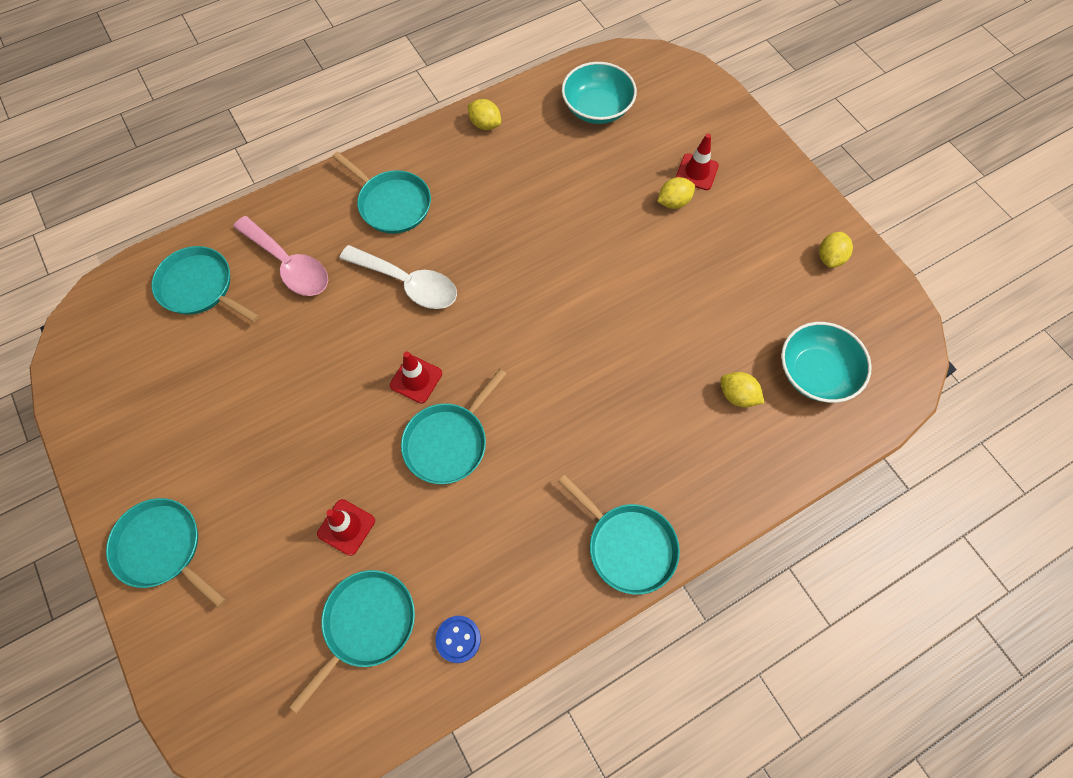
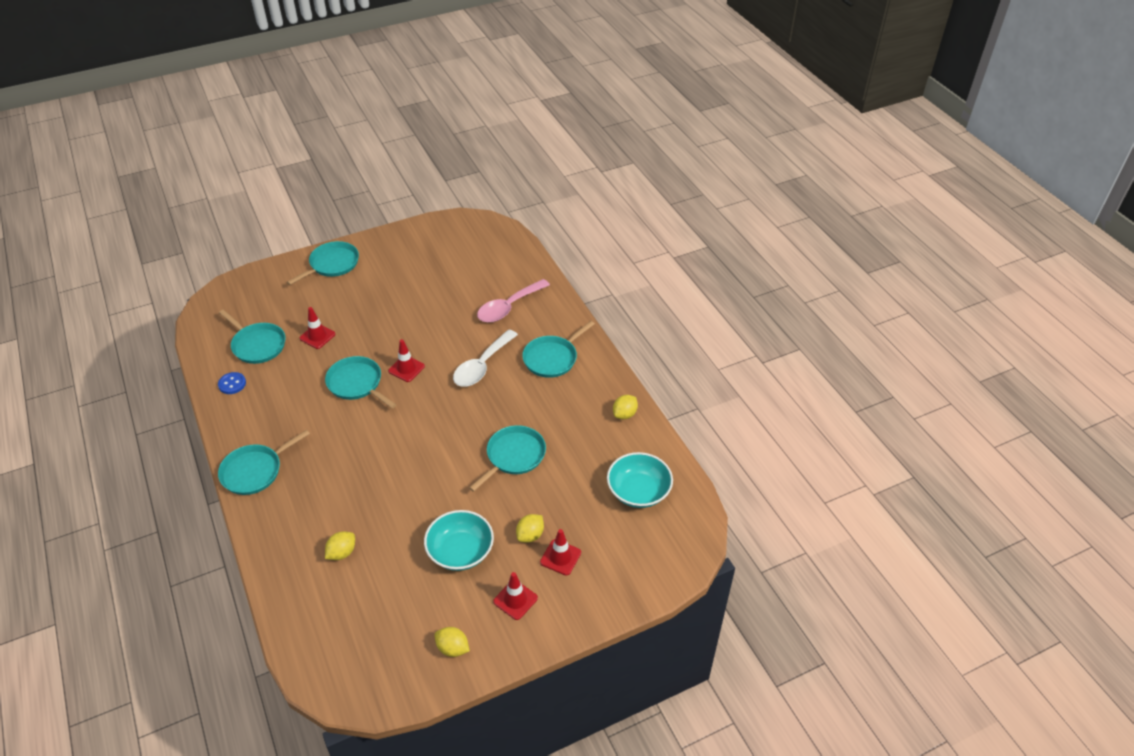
camera: 95 degrees right, 20 degrees down
turquoise pan [152,246,259,322] -> turquoise pan moved to [469,425,546,492]
yellow lemon [657,177,695,209] -> yellow lemon turned 60 degrees clockwise [516,514,544,543]
turquoise bowl [781,322,872,403] -> turquoise bowl moved to [424,510,494,571]
none -> red traffic cone [493,572,538,620]

